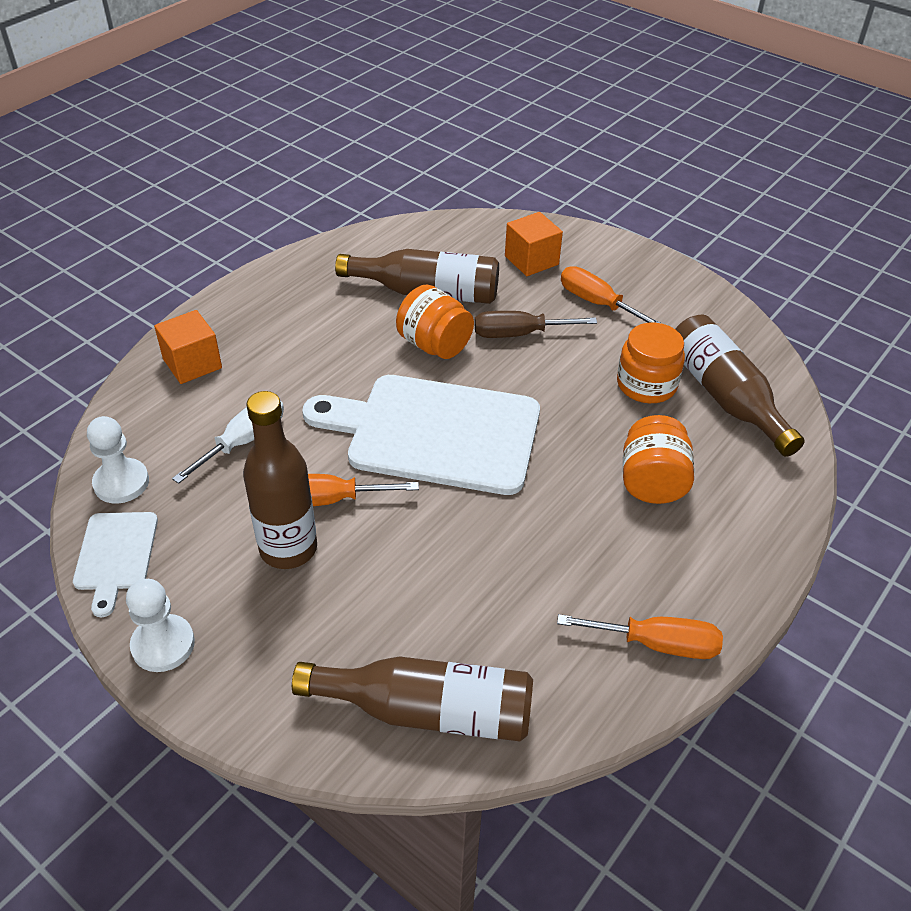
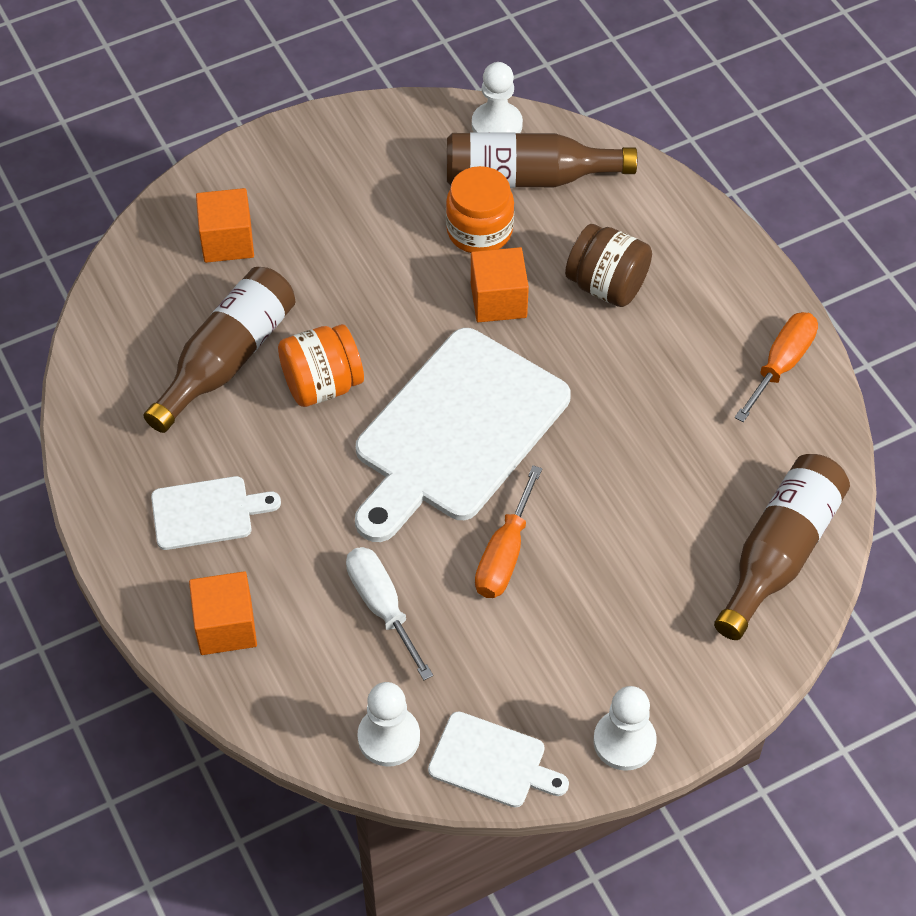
camera: 65 degrees left, 10 degrees up
brown bottle [243,391,317,569] -> none
brown screwdriver [474,311,597,338] -> none
orange screwdriver [561,266,662,324] -> none
orange jar [623,415,694,504] -> brown jar [565,224,652,307]
none -> white cutting board [151,476,281,550]
none -> orange cube [471,247,529,322]
none -> white pawn [472,62,523,133]

